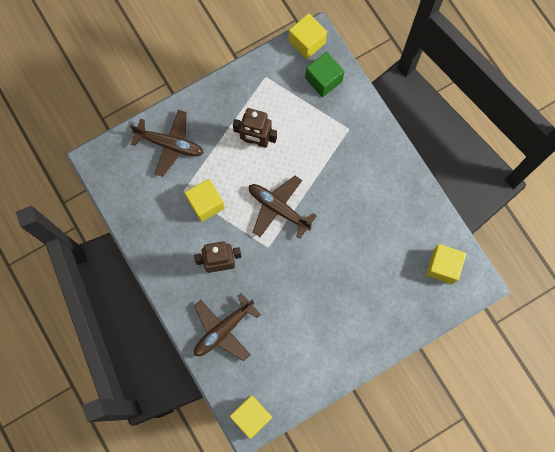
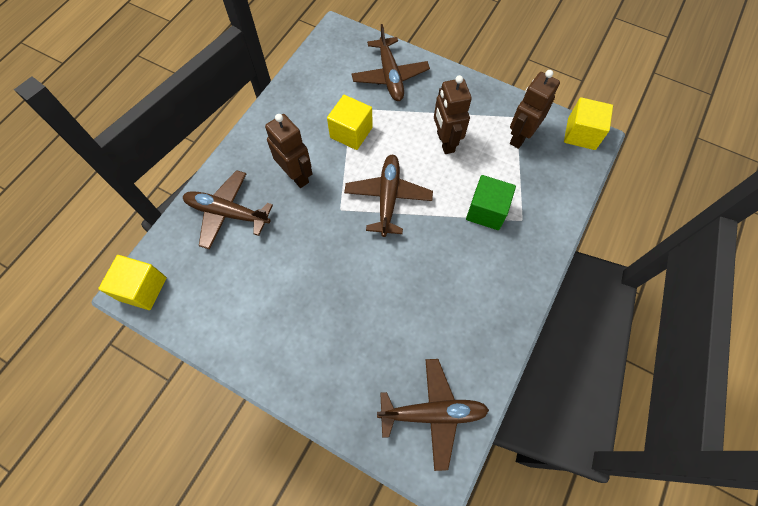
camera: 60 degrees right, 10 degrees down
green cube [305,52,345,97] -> green cube moved to [466,175,516,230]
yellow cube [426,244,466,284] -> brown plane [377,359,489,471]
none -> brown robot [510,70,560,149]

